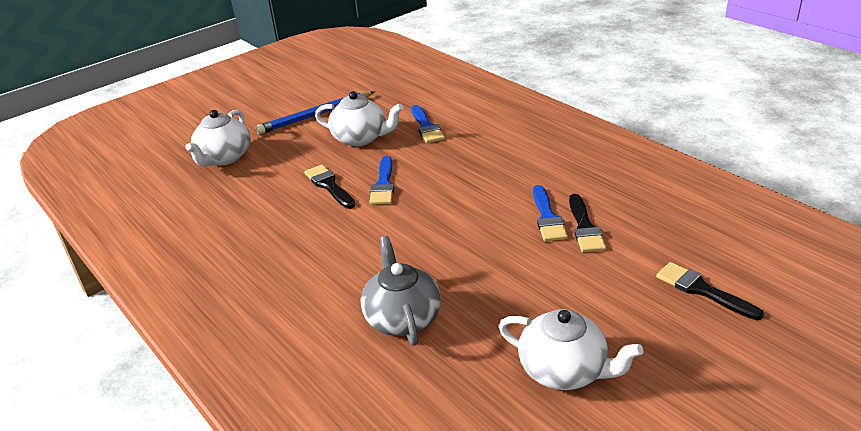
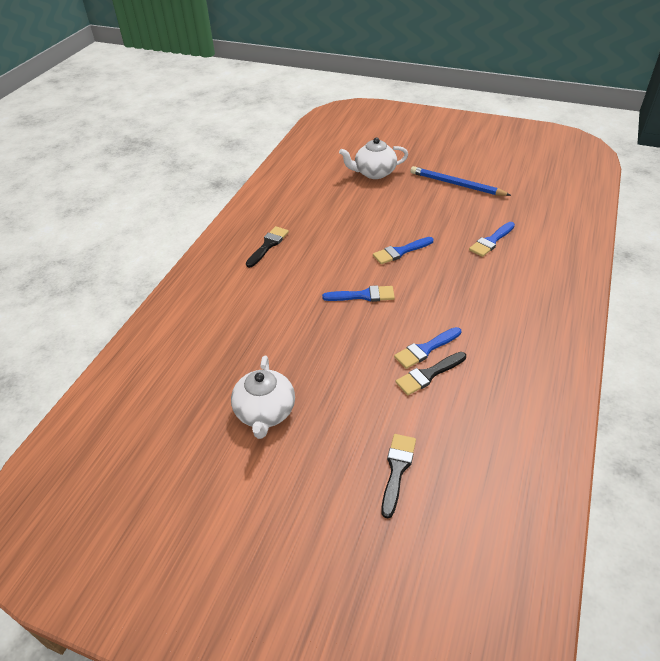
camera: 60 degrees right, 10 degrees up
black brush [304,165,355,209] -> black brush moved to [246,226,289,268]
white teapot [315,91,403,146] -> none
grey teapot [361,236,441,345] -> none
none -> blue brush [322,285,395,302]

